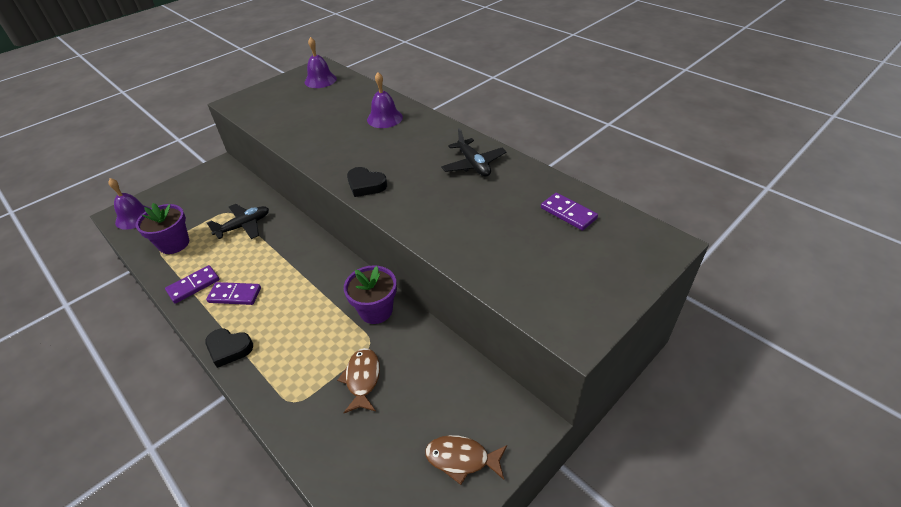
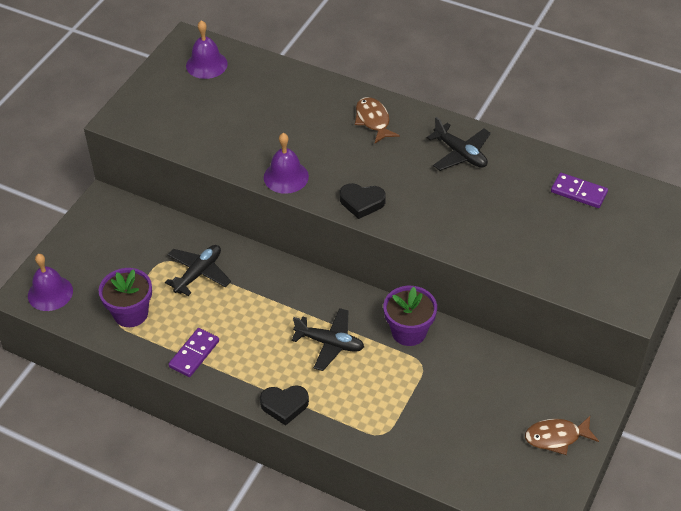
camera: 20 degrees left, 5 degrees up
purple domino [206,282,261,305] -> none
brown fish [337,348,380,413] -> brown fish moved to [355,97,400,143]
purple bell [367,72,403,128] -> purple bell moved to [264,133,309,194]
none -> black plane [292,308,364,371]

